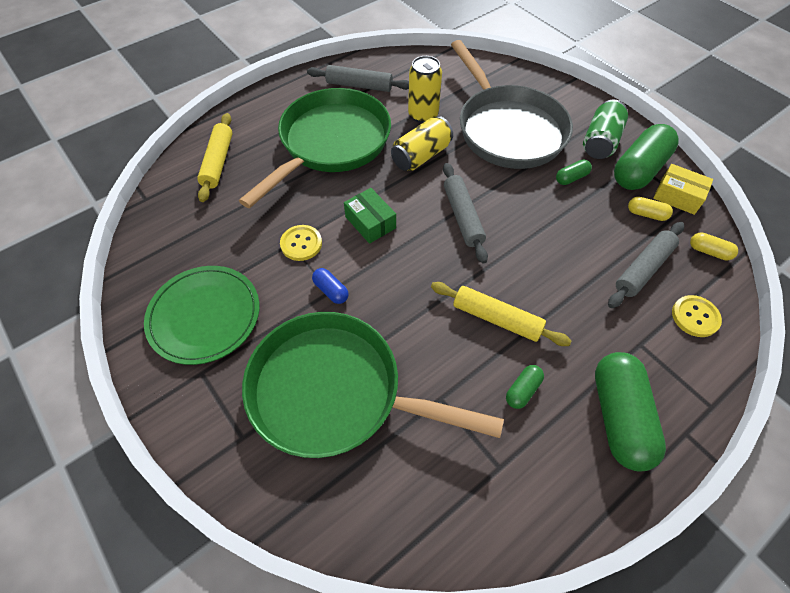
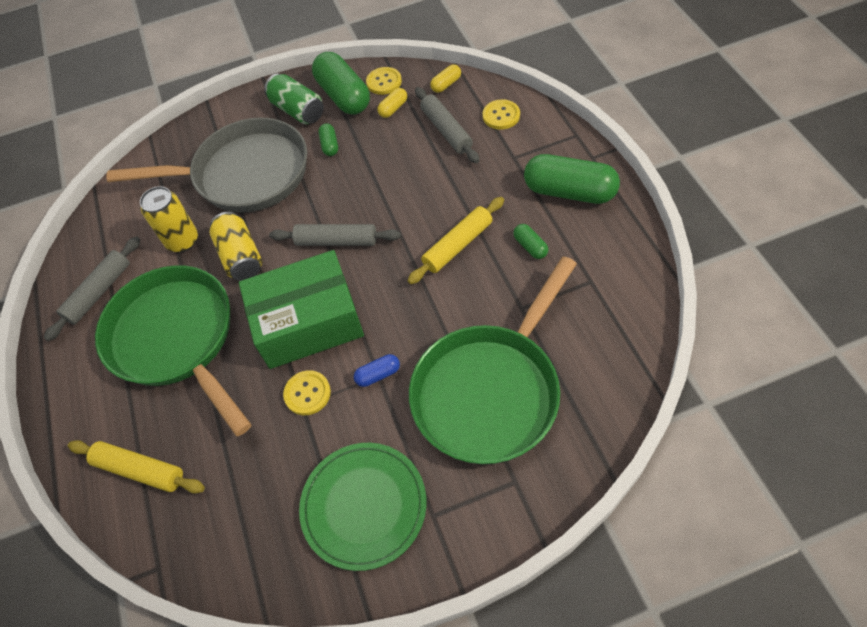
camera: 65 degrees left, 0 degrees up
green box [344,188,396,244] -> green box [239,250,364,369], size x2.09
yellow box [653,164,713,215] -> yellow button [366,67,402,95]

